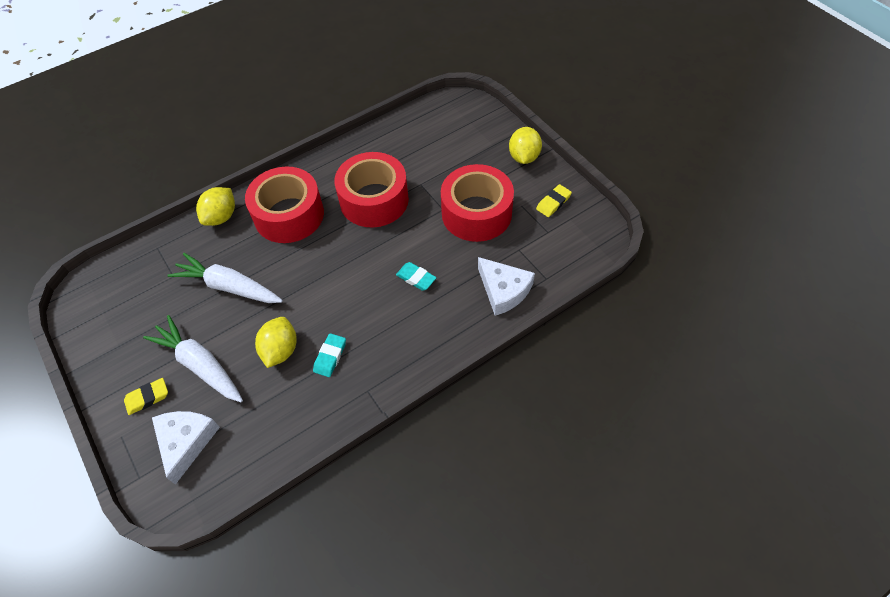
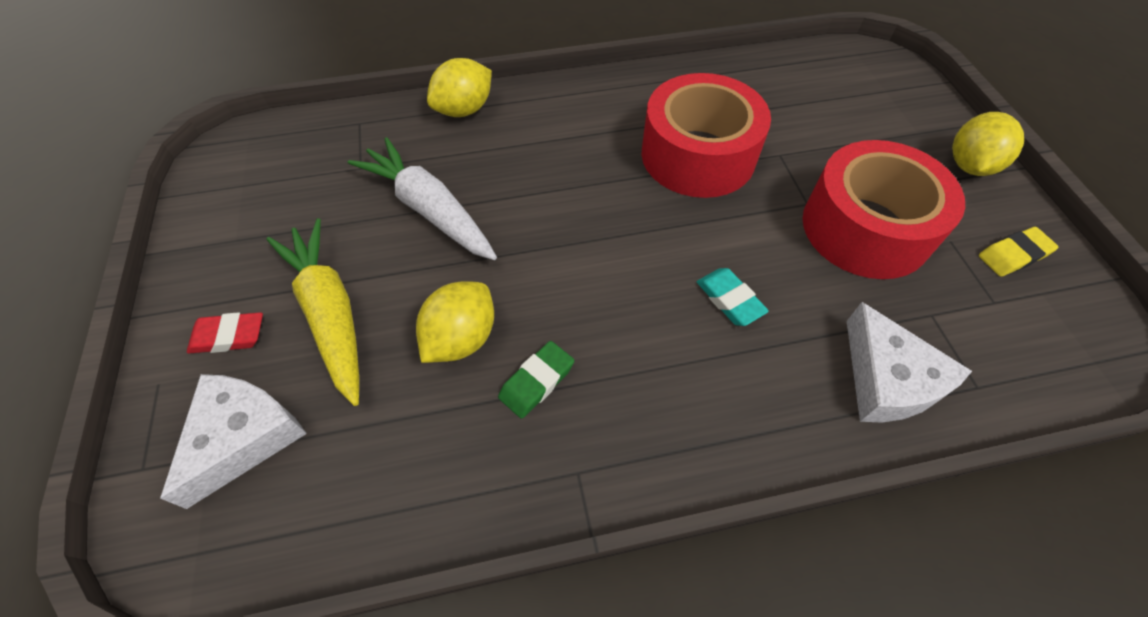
camera: 20 degrees right, 0 degrees up
yellow eraser [124,378,168,415] -> red eraser [187,312,263,353]
white carrot [143,315,243,402] -> yellow carrot [267,218,359,406]
red tape [245,167,324,243] -> none
turquoise eraser [313,333,346,377] -> green eraser [498,341,574,419]

